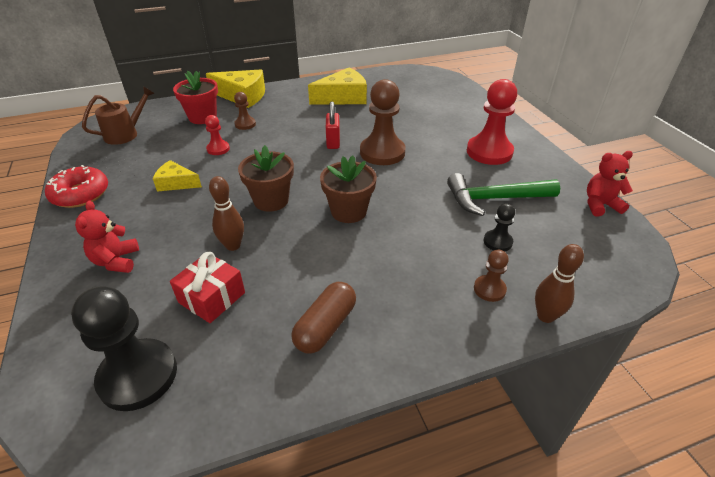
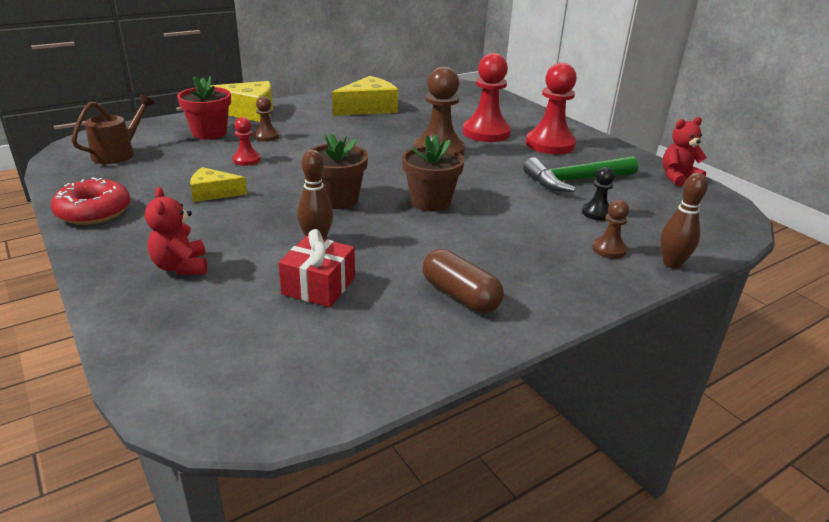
camera: 15 degrees left, 10 degrees down
black pawn [71,286,177,411] -> none
brown capsule [291,282,356,353] -> brown capsule turned 60 degrees counterclockwise [423,249,504,313]
red padlock [326,101,340,149] -> none
none -> red pawn [463,53,511,142]

